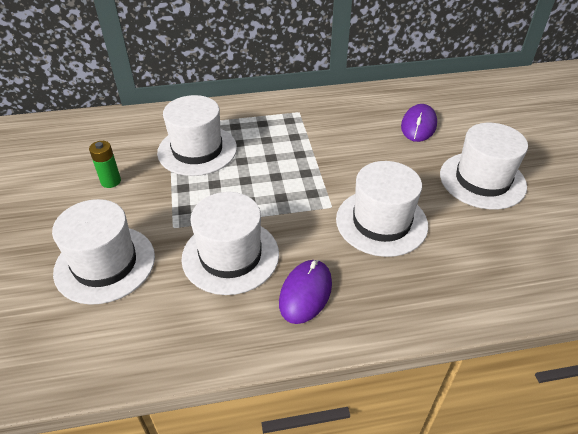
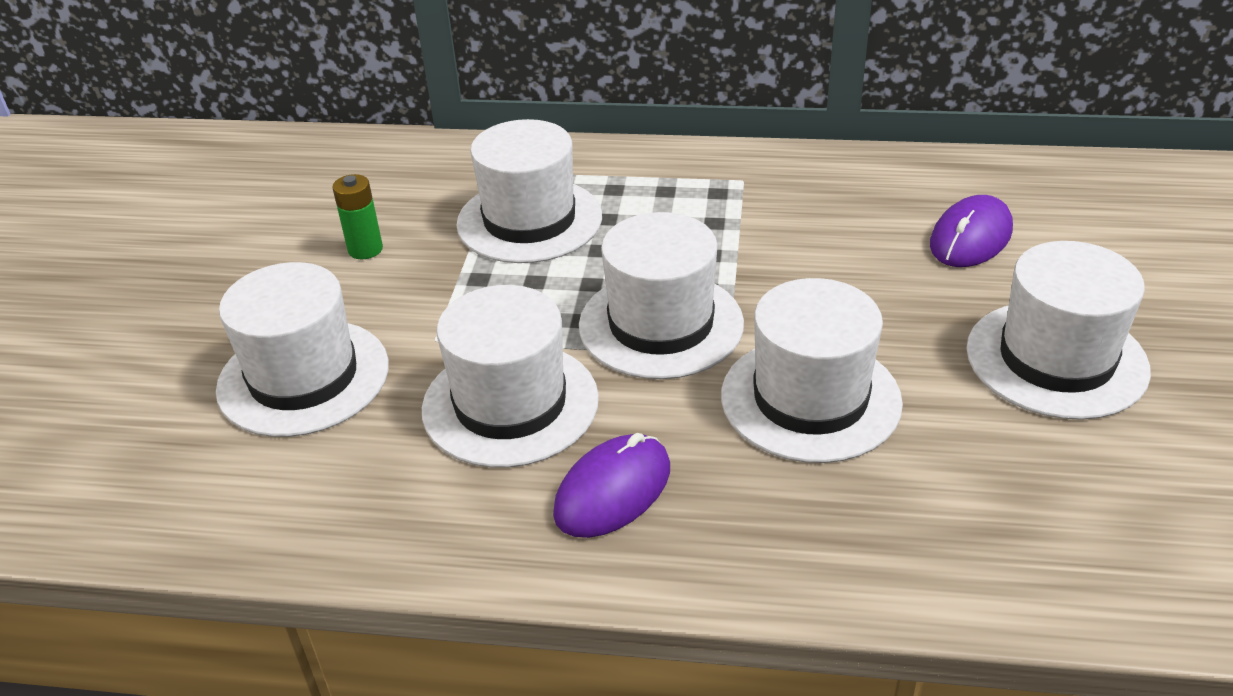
camera: 20 degrees right, 5 degrees down
none -> white hat [579,212,744,379]

